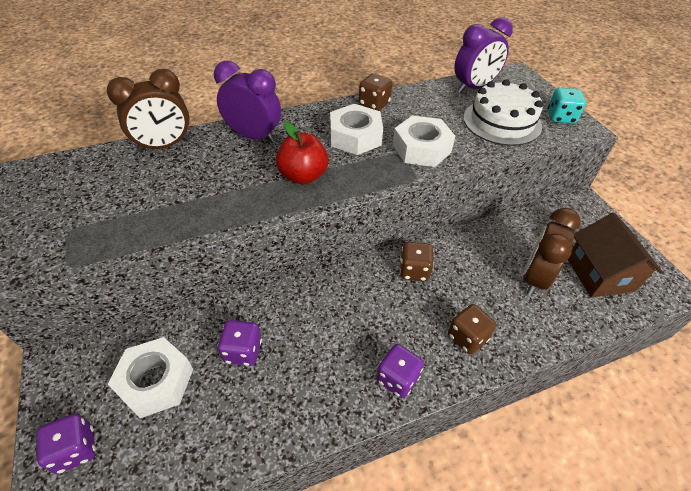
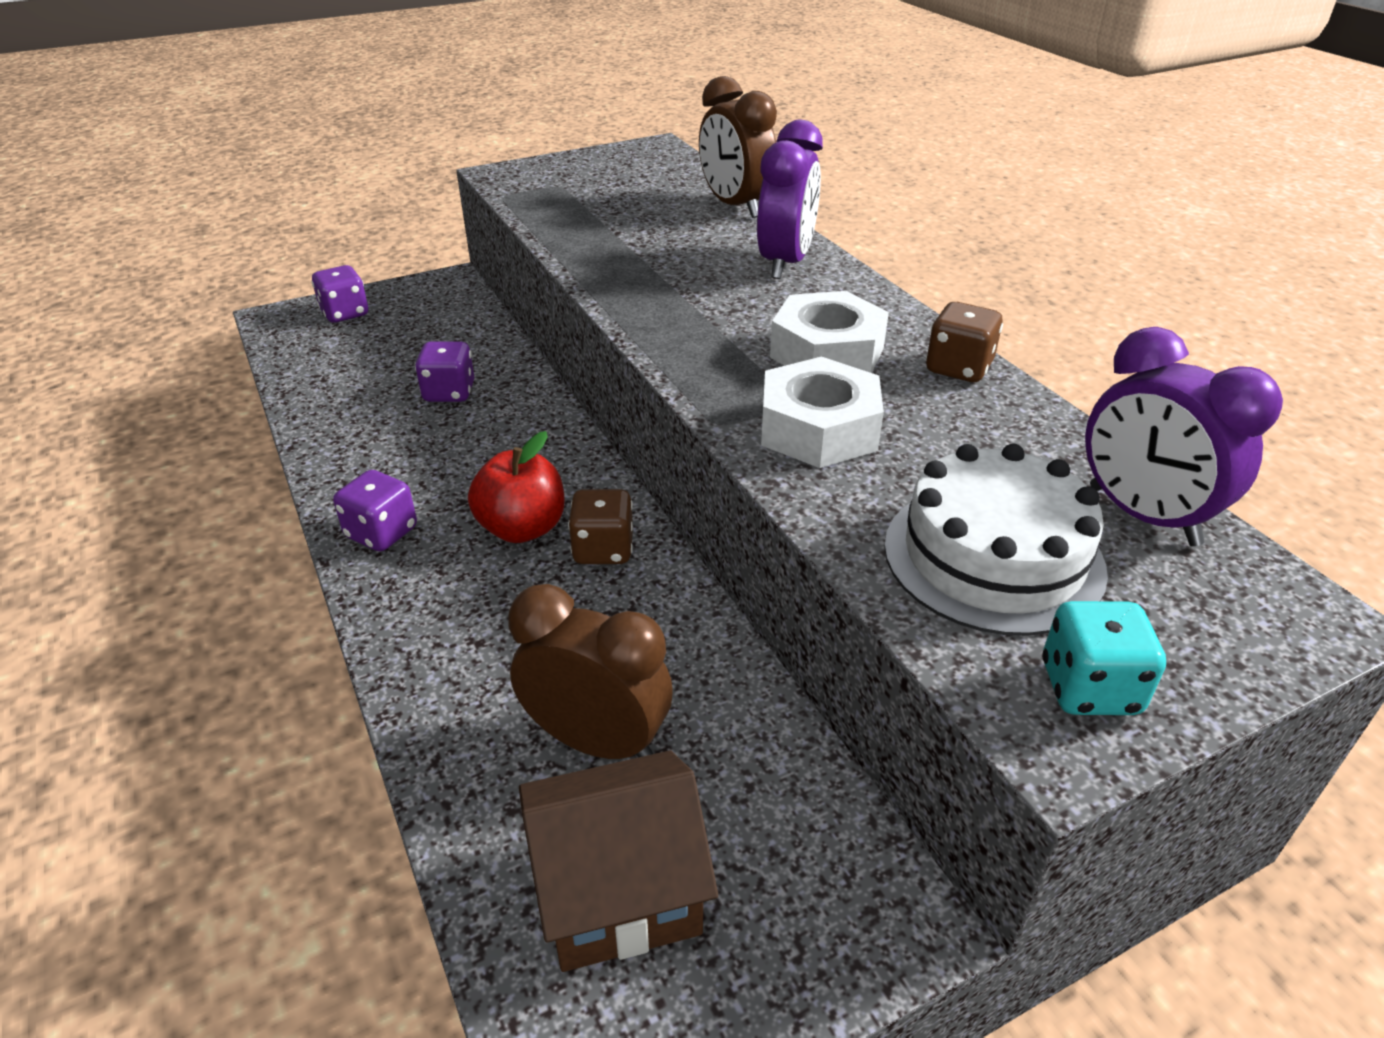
camera: 85 degrees right, 10 degrees down
white nut [108,337,193,418] -> none
red apple [276,121,329,185] -> red apple moved to [468,431,565,543]
brown dice [448,304,496,354] -> none

